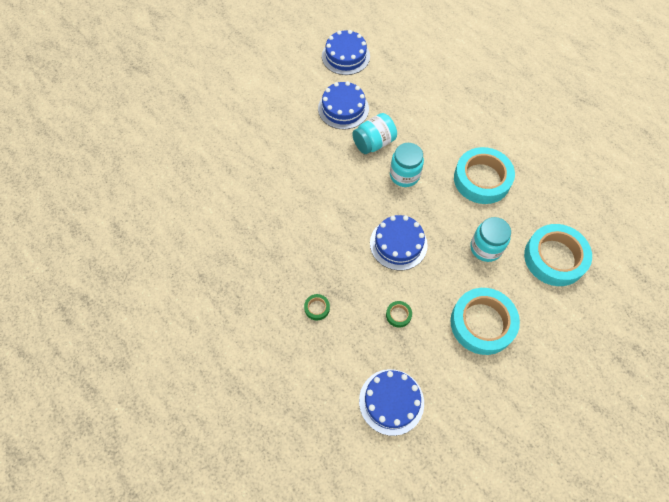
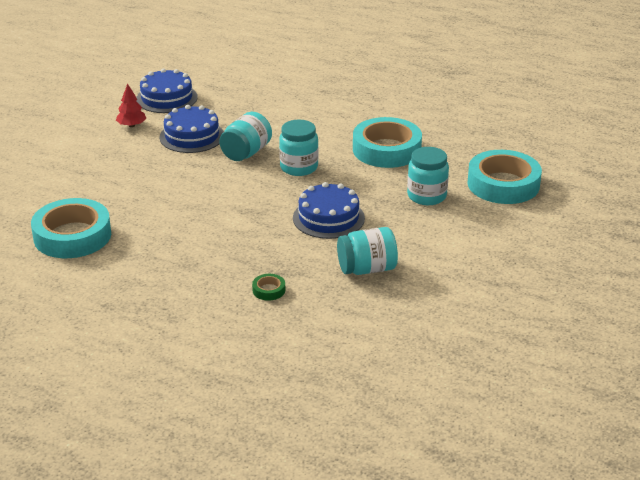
camera: 25 degrees left, 30 degrees down
blue cake [359,369,424,436] -> none
green tape [386,301,412,328] -> turquoise jar [337,227,398,275]
turquoise tape [451,288,520,355] -> turquoise tape moved to [31,198,111,258]
none -> red tree [116,84,146,127]

